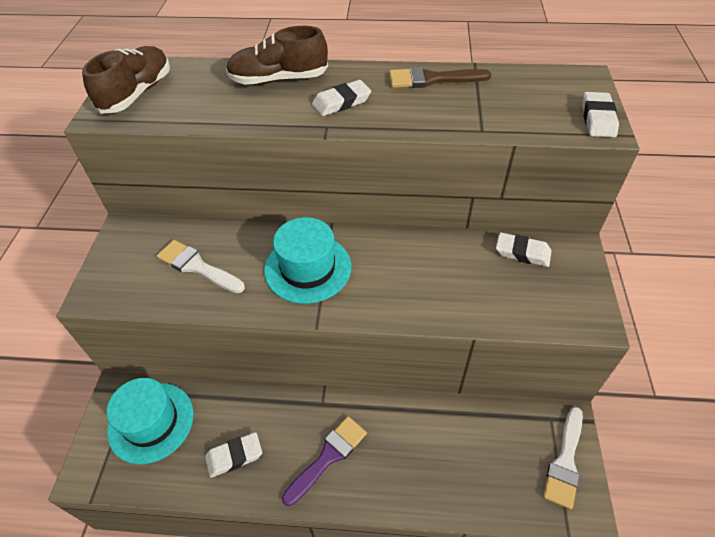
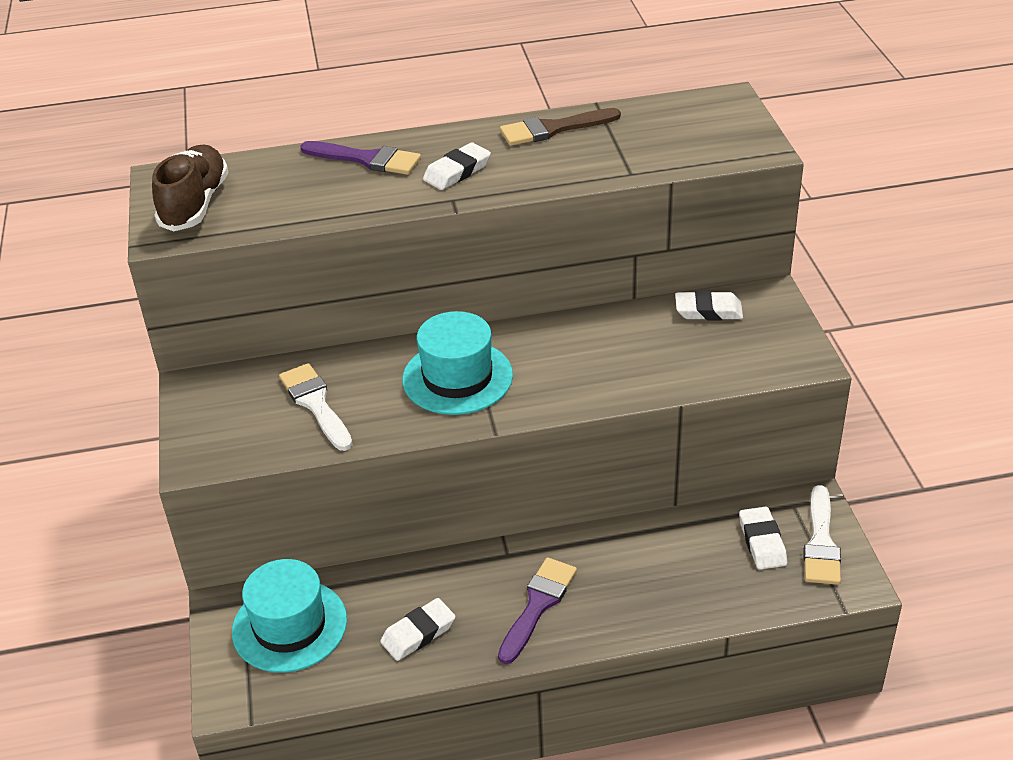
camera: 15 degrees left, 10 degrees down
white brush [156,240,245,293] -> white brush turned 45 degrees clockwise [279,363,353,451]
brown shoe [226,26,328,85] -> purple brush [301,141,421,175]
white eraser [582,92,619,138] -> white eraser moved to [739,507,787,570]

